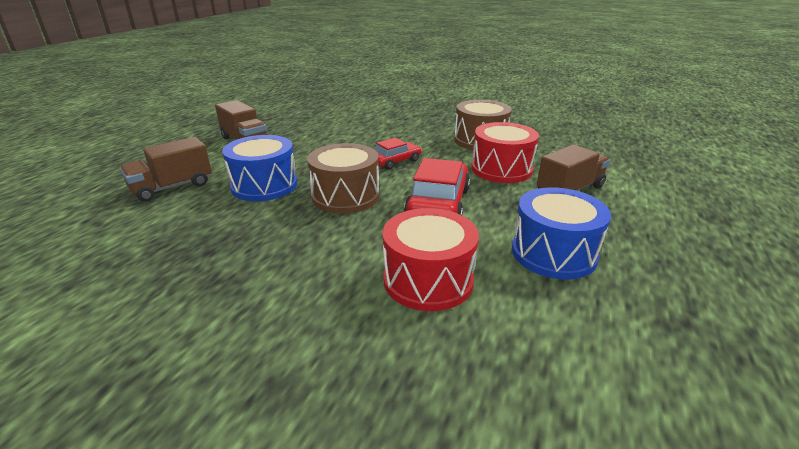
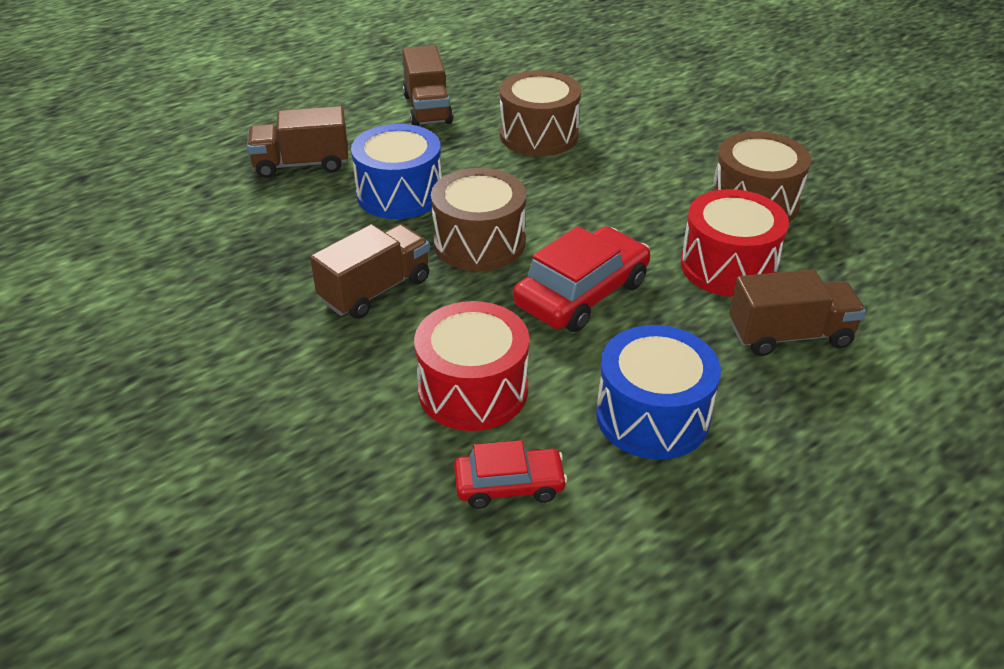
camera: 30 degrees right, 10 degrees up
red car [375,138,421,170] -> red car moved to [454,440,567,509]
none -> brown truck [310,224,429,319]
none -> brown drum [500,70,581,156]

